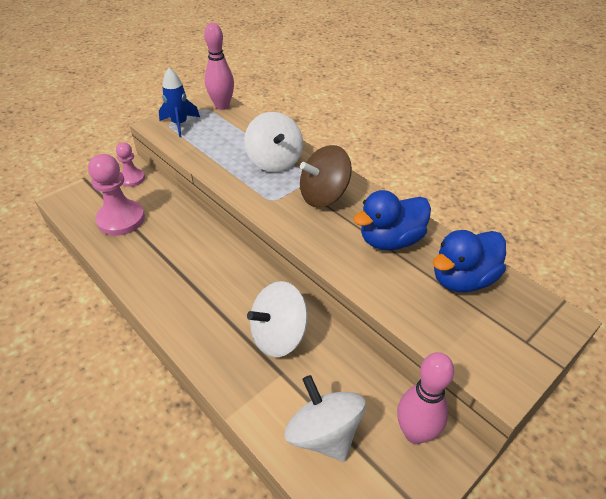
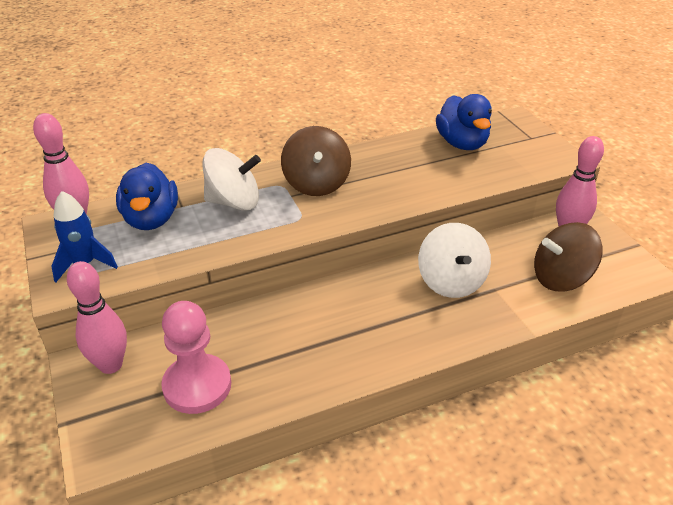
camera: 70 degrees left, 5 degrees down
pink pawn [116,142,145,187] -> pink bowling pin [67,261,127,374]
white spinning top [285,375,366,462] -> brown spinning top [534,222,603,291]
blue duck [353,190,431,250] -> blue duck moved to [116,163,178,230]

